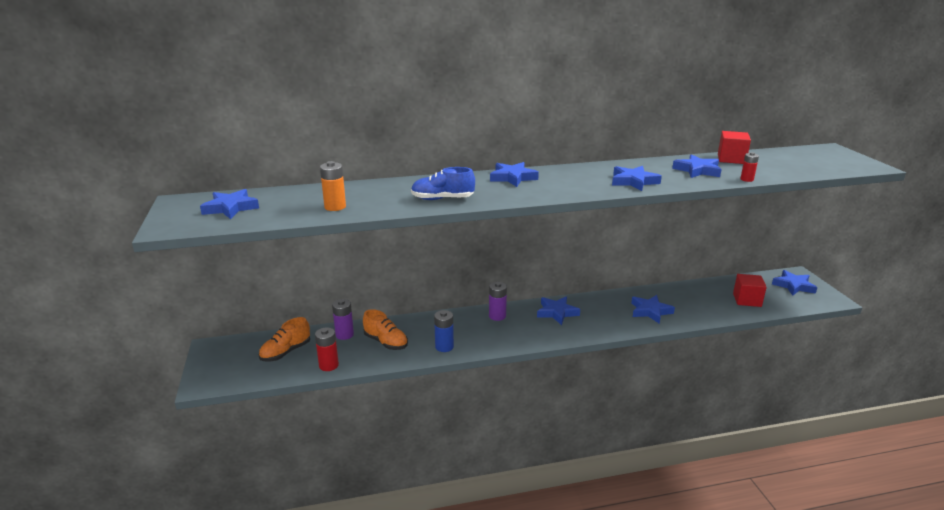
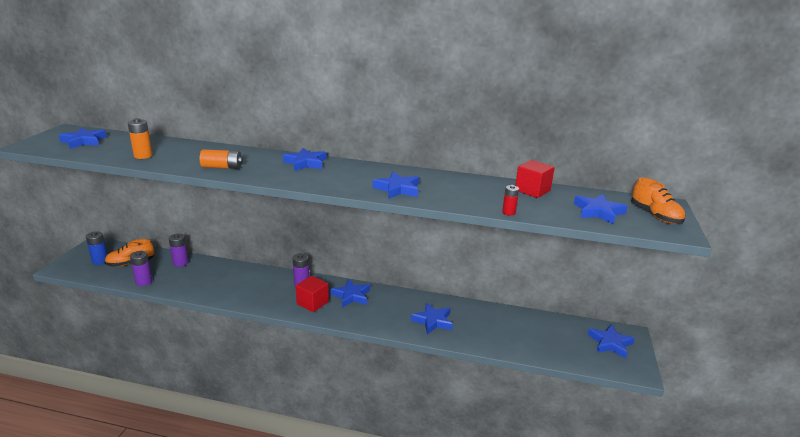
camera: 25 degrees right, 0 degrees up
red battery [315,327,339,371] -> purple battery [130,251,152,286]
orange shoe [363,309,408,350] -> orange shoe moved to [631,178,685,224]
blue shoe [411,167,475,200] -> orange battery [200,149,243,169]
blue battery [434,310,454,352] -> blue battery moved to [86,231,107,265]
blue star [672,154,722,178] -> blue star moved to [574,194,628,224]
red cube [733,274,767,307] -> red cube moved to [296,276,329,312]

